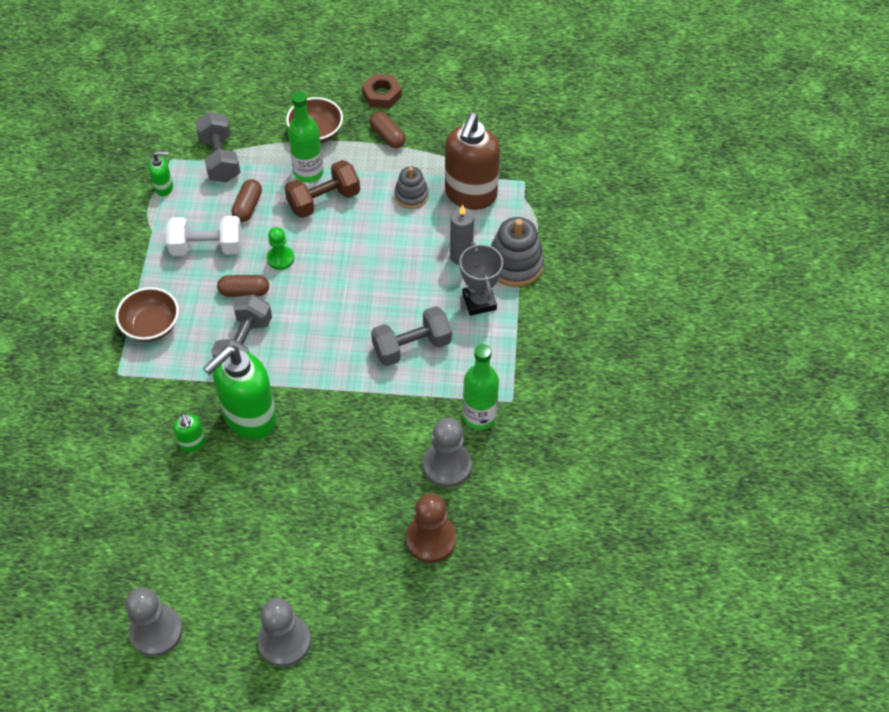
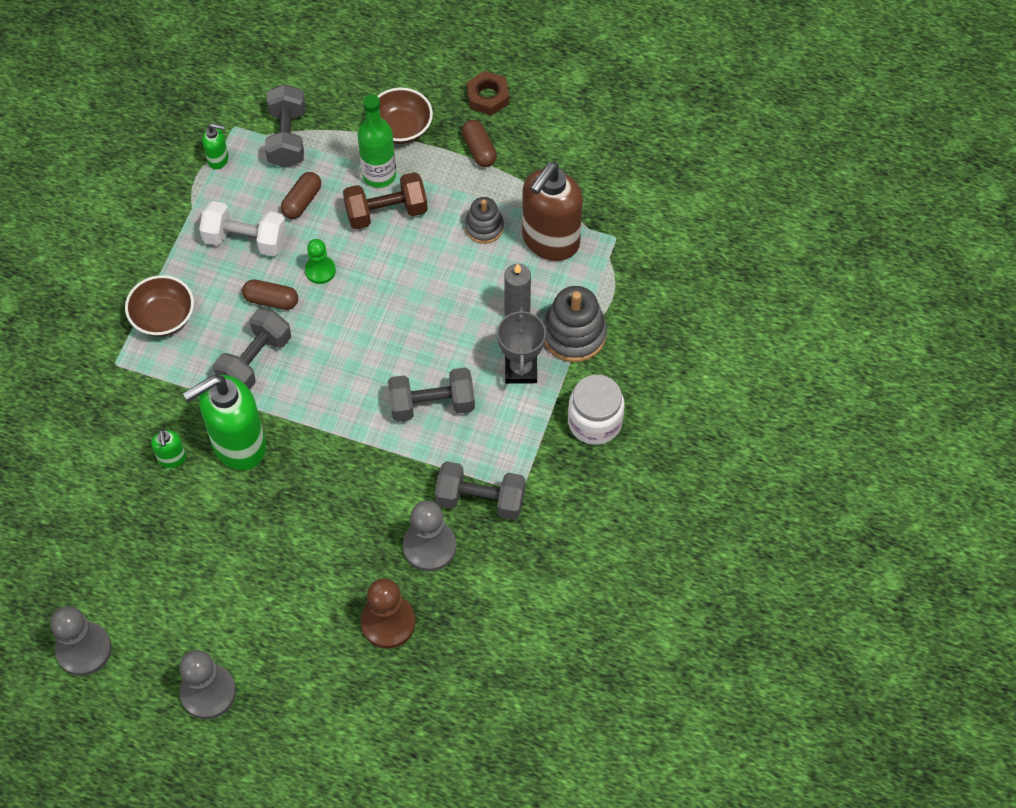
camera: 15 degrees right, 5 degrees up
green bottle [463,344,499,430] -> grey dumbbell [435,461,525,520]
none -> white jar [568,375,625,445]

